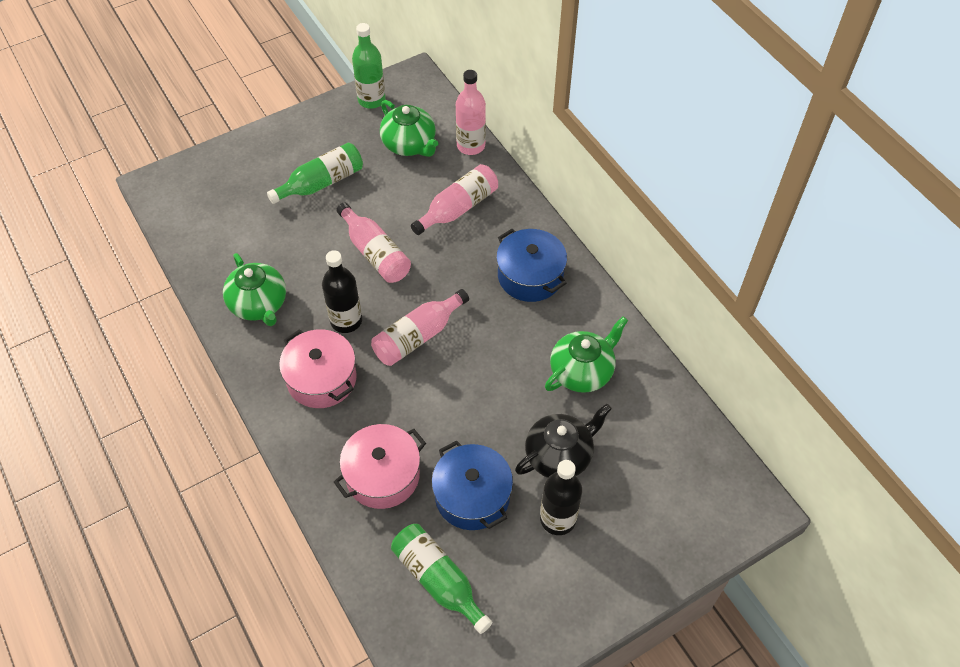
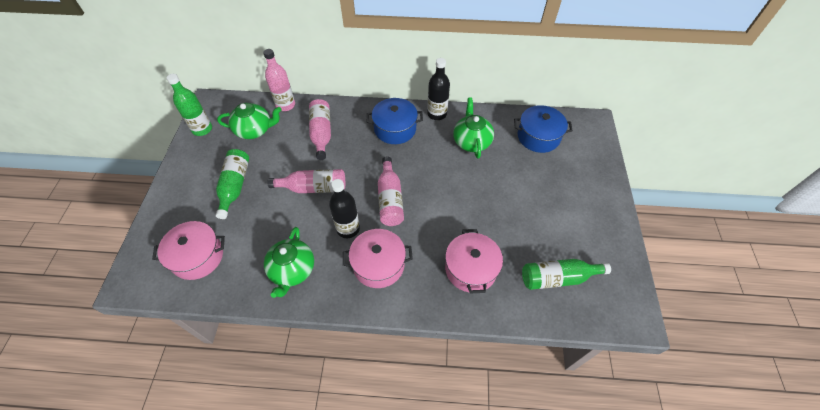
camera: 55 degrees left, 0 degrees up
green teapot [223,253,286,326] -> green teapot turned 90 degrees clockwise [264,227,314,298]
blue pot [432,440,513,530] -> blue pot moved to [514,105,573,153]
black teapot [515,404,612,478] -> none
black bottle [540,460,582,535] -> black bottle moved to [427,58,450,120]
none -> pink pot [152,221,225,280]

